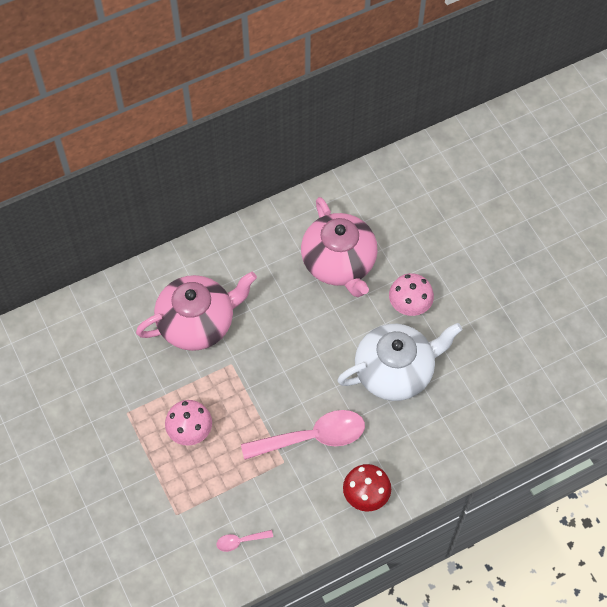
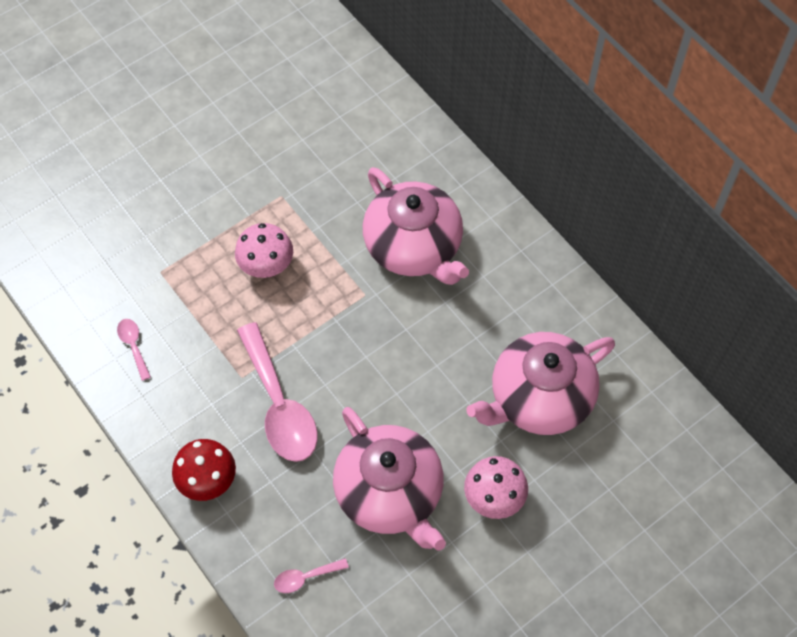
camera: 80 degrees right, 0 degrees up
white teapot [337,323,462,401] -> pink teapot [333,407,446,550]
none -> pink spoon [274,558,349,593]

